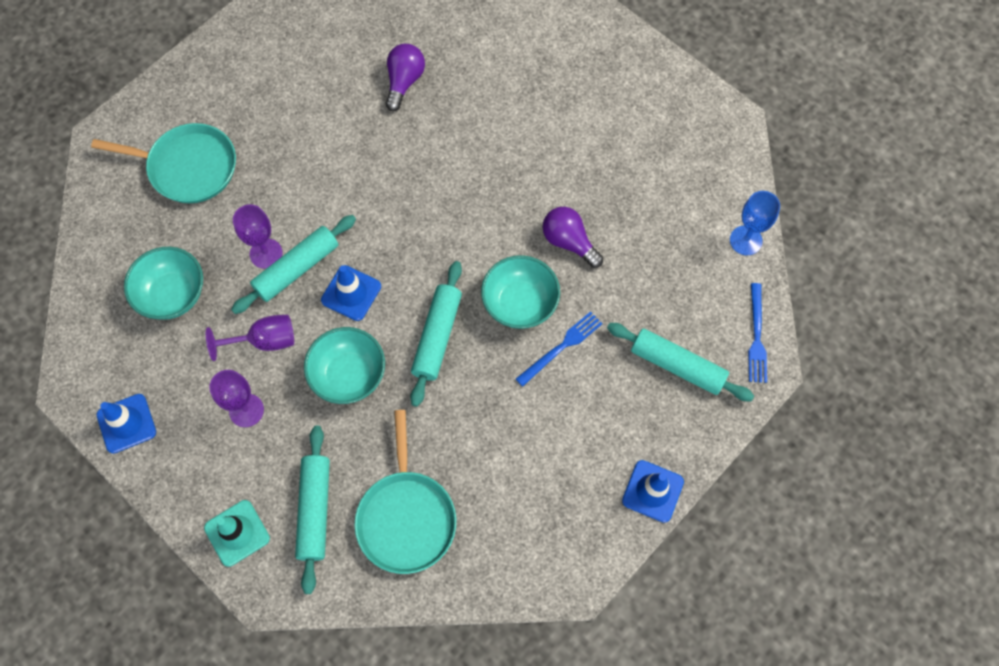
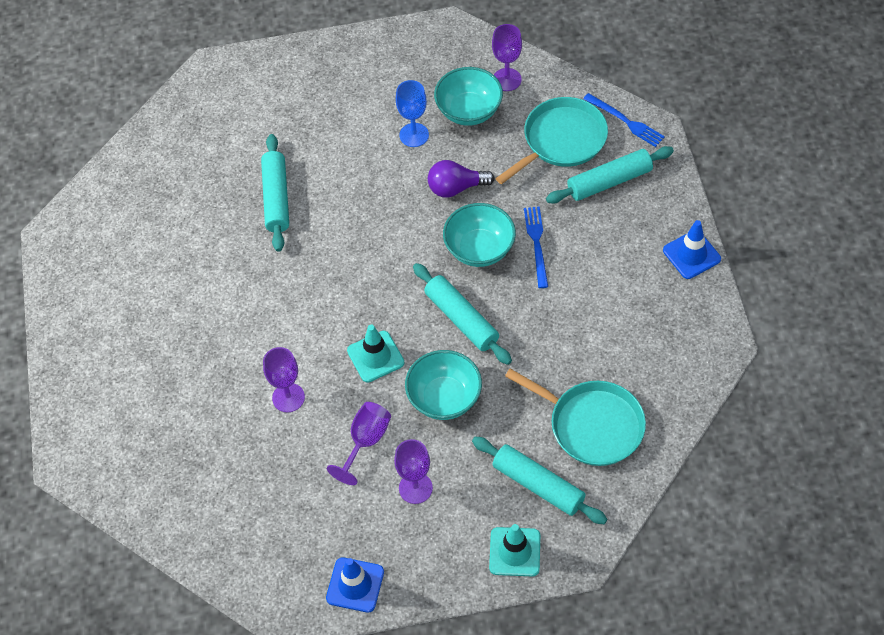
camera: 50 degrees left, 10 degrees down
turquoise pan [91,123,236,203] -> turquoise pan moved to [495,97,608,184]
turquoise bowl [124,247,203,320] -> turquoise bowl moved to [434,67,503,126]
turquoise rolling pin [231,215,356,314] -> turquoise rolling pin moved to [261,134,289,252]
blue traffic cone [321,265,381,321] -> turquoise traffic cone [347,325,404,383]
purple light bulb [386,44,425,111] -> none
blue goblet [730,191,780,255] -> blue goblet moved to [396,80,429,147]
none -> purple goblet [492,24,522,91]

